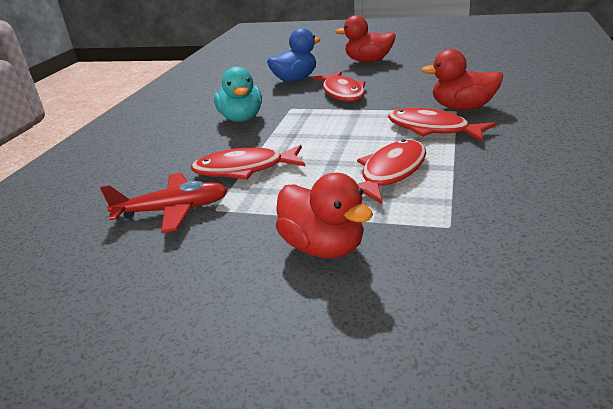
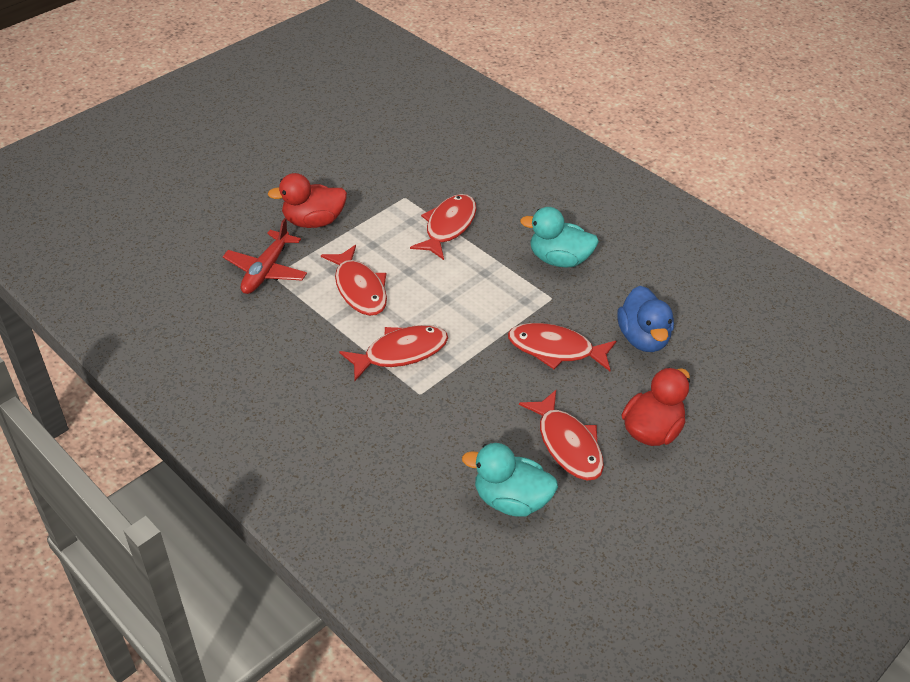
camera: 115 degrees right, 15 degrees up
red plane [100,173,228,233] -> red plane moved to [223,218,307,294]
red duck [421,49,503,110] -> none
none -> turquoise duck [462,443,558,517]
none -> red fish [519,390,604,480]

